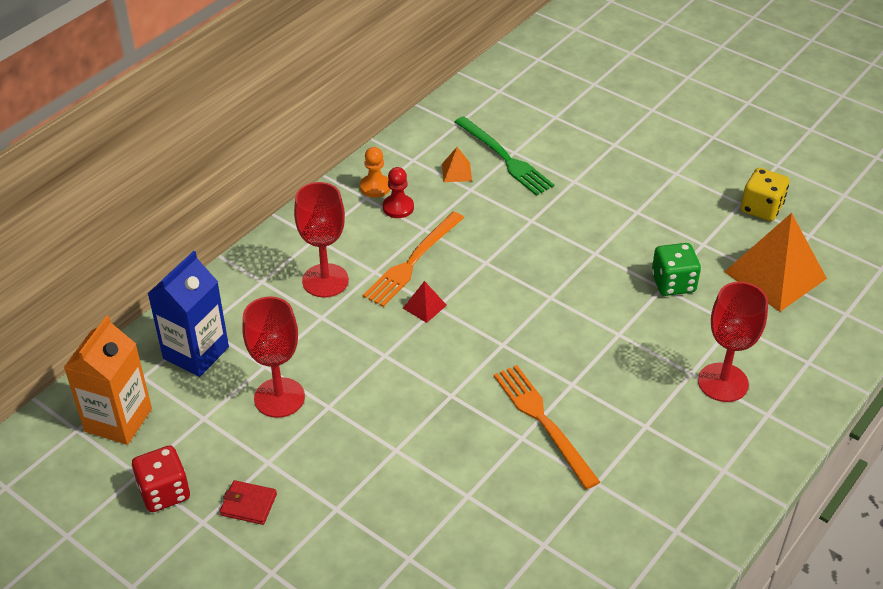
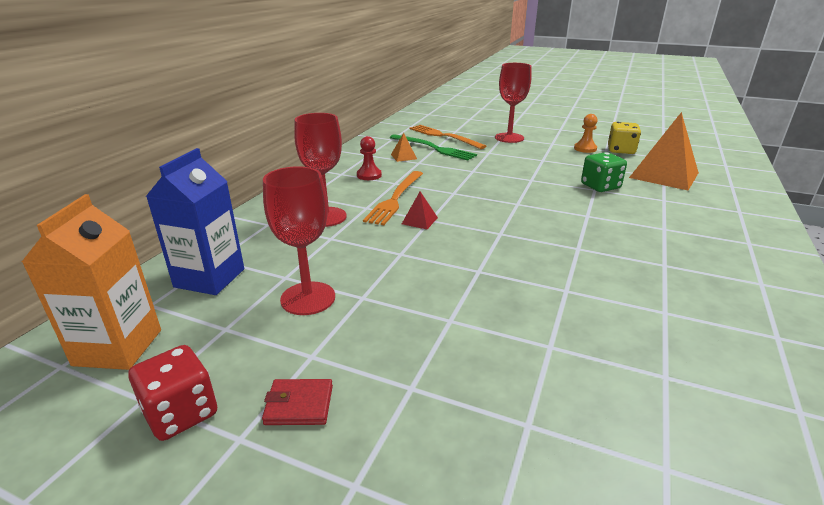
camera: 15 degrees left, 15 degrees down
orange pawn [360,147,390,198] -> orange pawn moved to [574,114,598,153]
orange fork [494,365,600,489] -> orange fork moved to [410,125,486,149]
red goblet [698,282,768,402] -> red goblet moved to [495,63,531,143]

